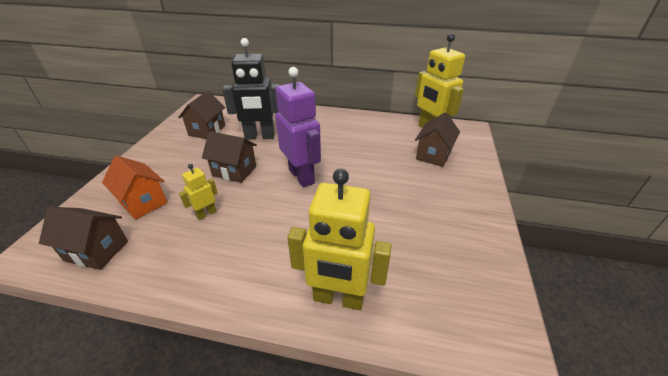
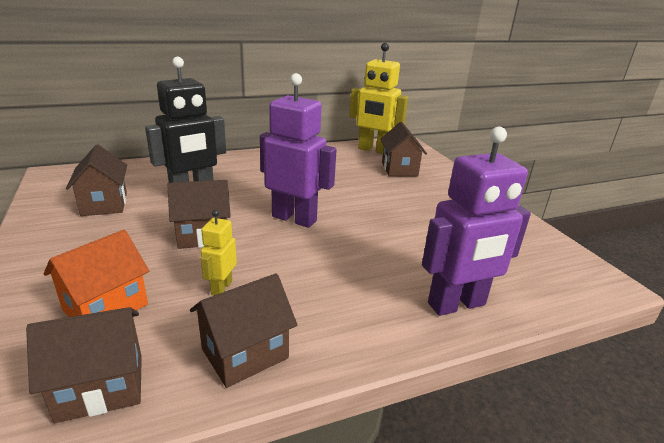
camera: 35 degrees left, 10 degrees down
orange house [102,156,167,220] -> orange house turned 60 degrees counterclockwise [43,230,149,317]
yellow robot [287,169,392,310] -> purple robot [422,127,531,316]
none -> brown house [190,273,297,388]

